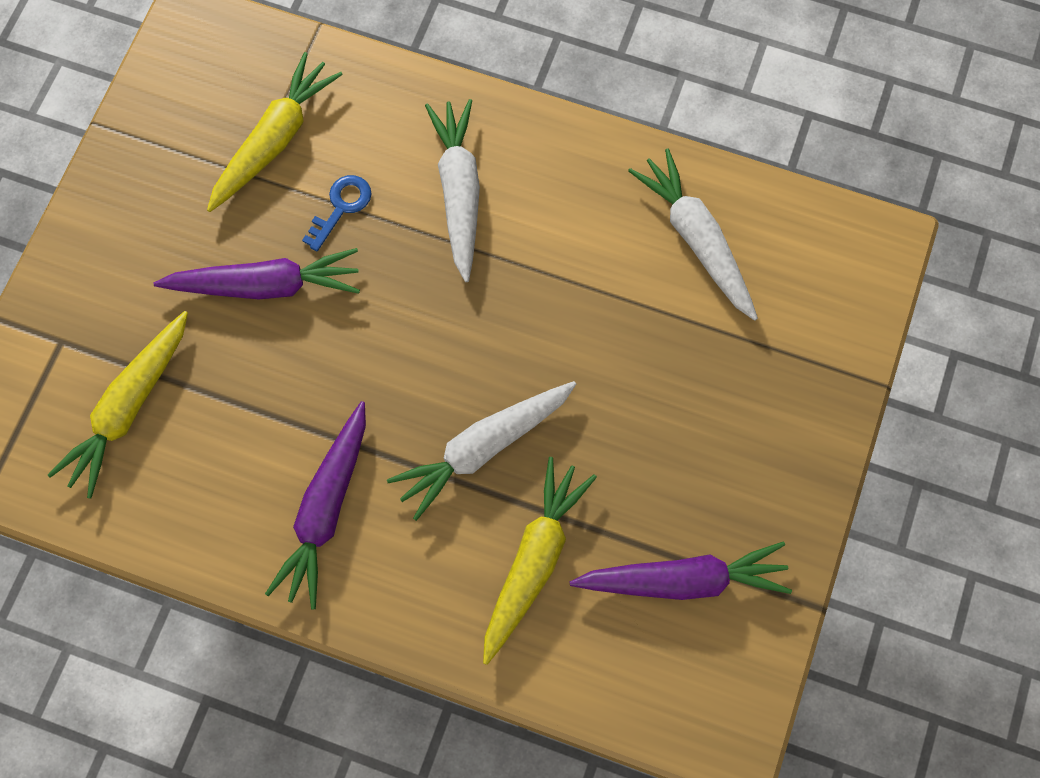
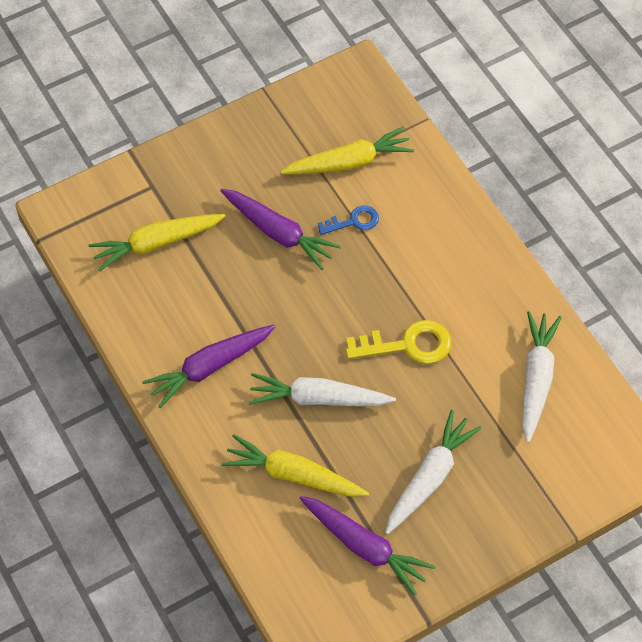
camera: 40 degrees right, 10 degrees down
white carrot [425,99,480,282] -> white carrot moved to [385,410,482,534]
yellow carrot [483,457,597,665] -> yellow carrot turned 135 degrees counterclockwise [222,434,369,497]
none -> yellow key [346,320,451,364]

